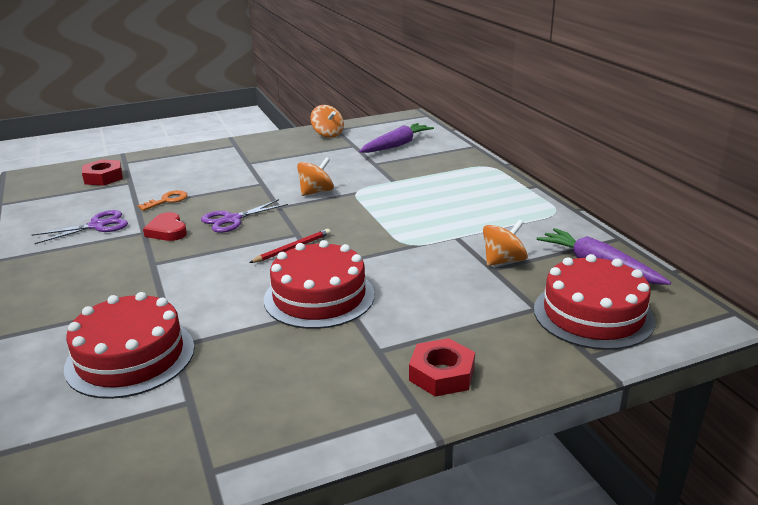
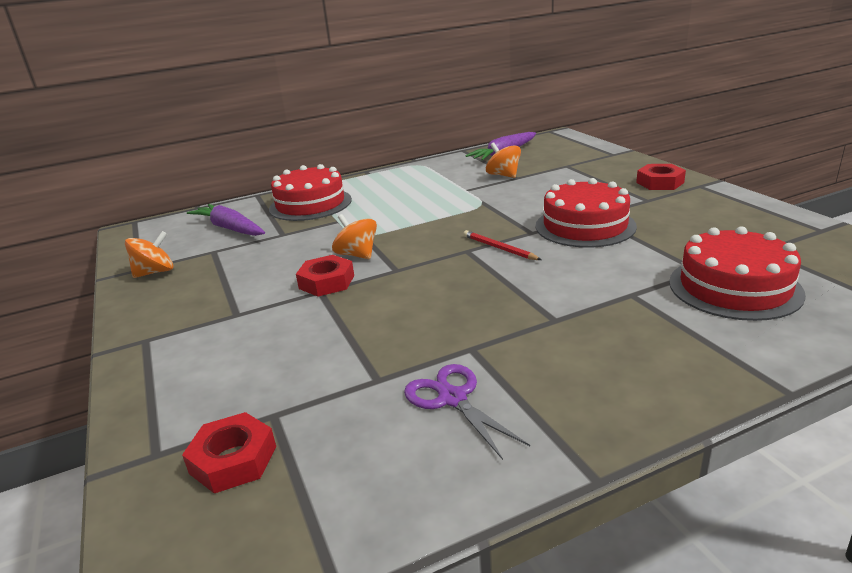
camera: 90 degrees left, 0 degrees up
orange key [138,190,188,211] -> none
red heart [143,212,187,241] -> none
purple scissors [201,199,288,233] -> none
red cake [534,254,655,350] -> red cake moved to [269,164,352,221]
none -> red nut [296,255,354,296]

